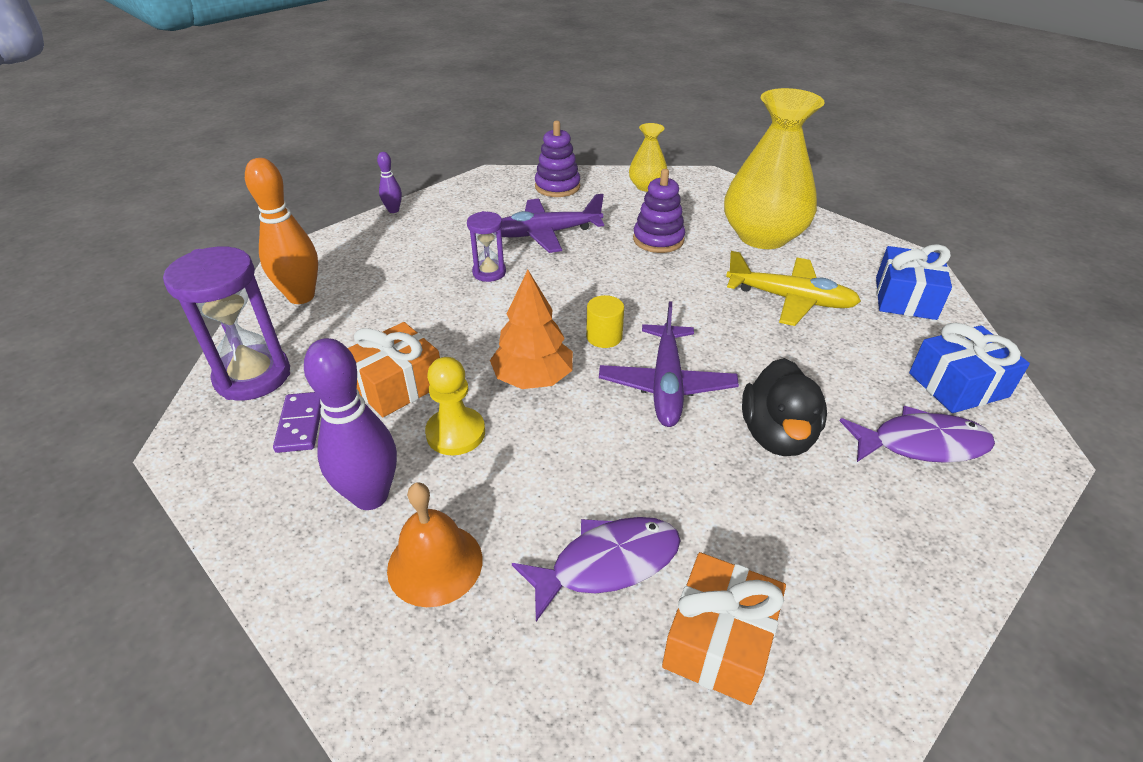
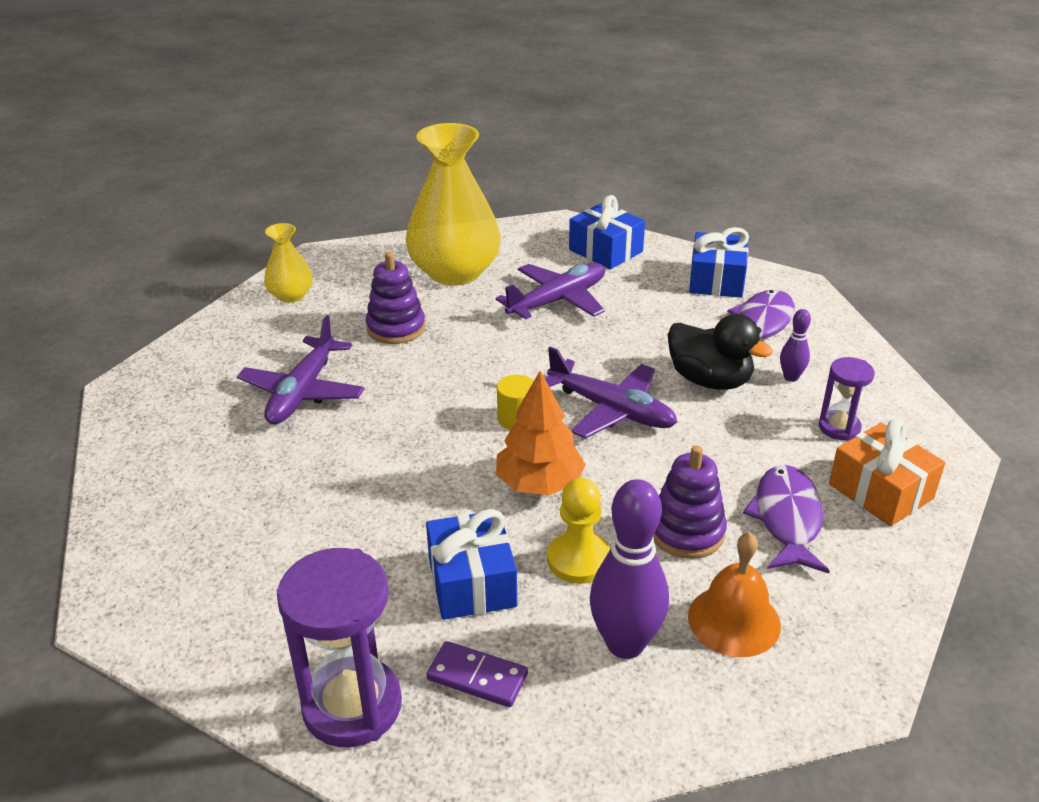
camera: 60 degrees left, 5 degrees down
orange bowling pin [245,158,318,304] -> none
orange gift [348,322,440,417] -> blue gift [426,509,517,620]
purple bowling pin [377,152,402,213] -> purple bowling pin moved to [780,309,811,382]
purple hourglass [467,211,506,282] -> purple hourglass moved to [819,357,875,441]
purple stacking toy [535,121,580,197] -> purple stacking toy moved to [653,445,727,559]
yellow plane [726,251,861,326] -> purple plane [496,263,605,319]

